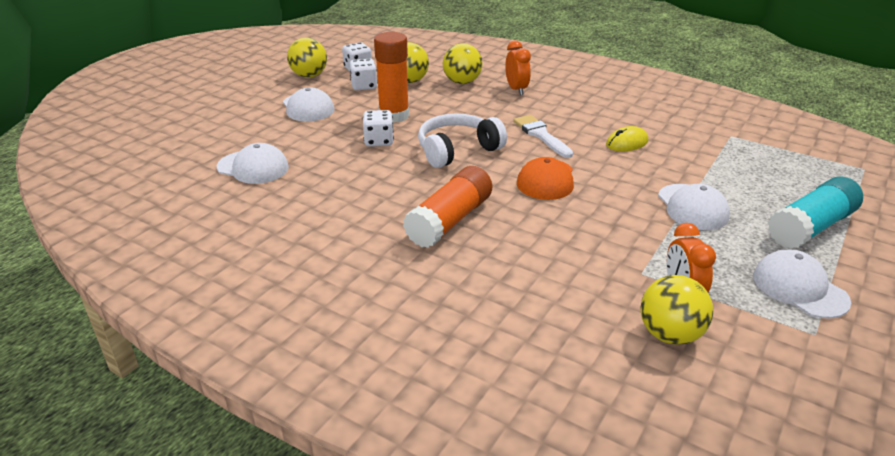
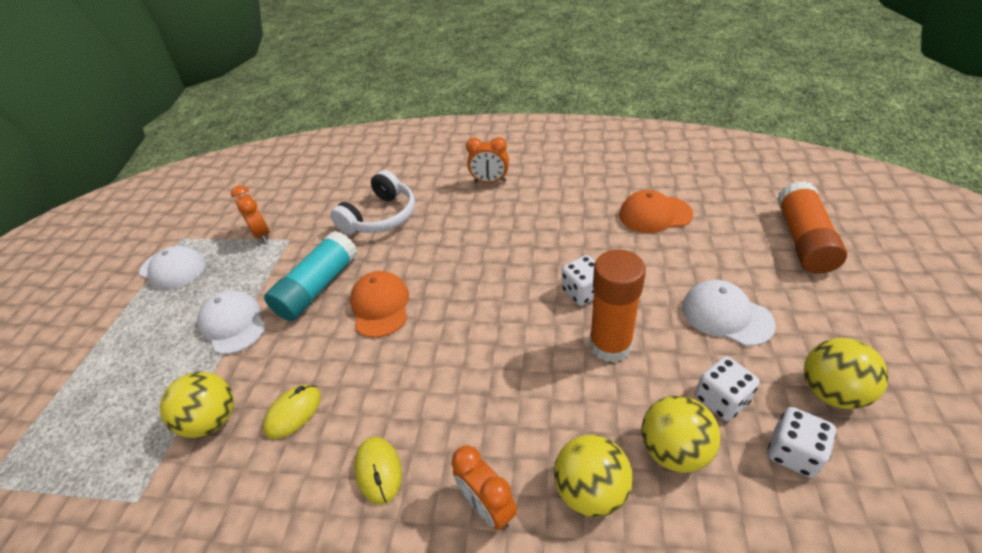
camera: 160 degrees right, 10 degrees up
white cap [217,143,289,184] -> orange cap [619,190,693,233]
orange glue stick [403,166,492,248] -> orange glue stick moved to [777,181,847,274]
white headphones [418,113,507,168] -> white headphones moved to [330,170,415,235]
white brush [513,115,573,158] -> none
yellow ball [640,275,713,345] -> yellow ball moved to [160,372,234,438]
turquoise glue stick [768,176,863,249] -> turquoise glue stick moved to [264,231,357,321]
none -> yellow mouse [354,437,402,505]
none -> orange clock [466,137,509,183]

